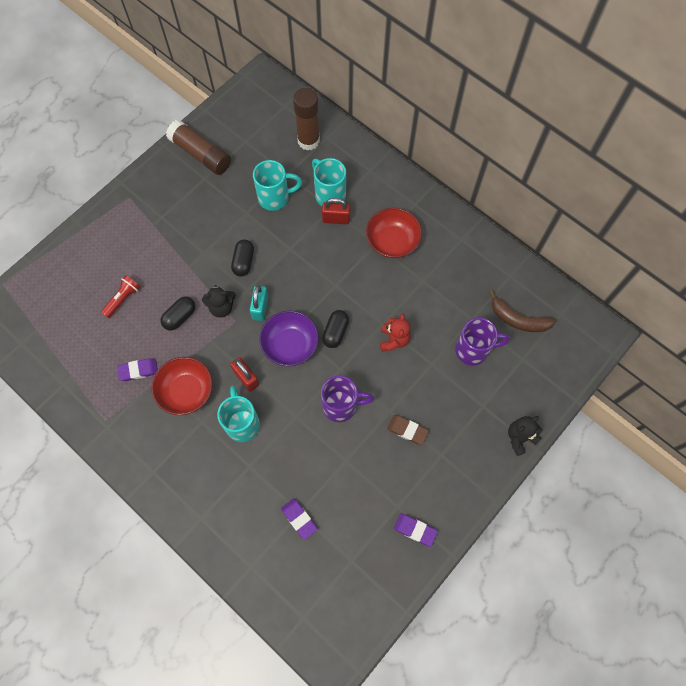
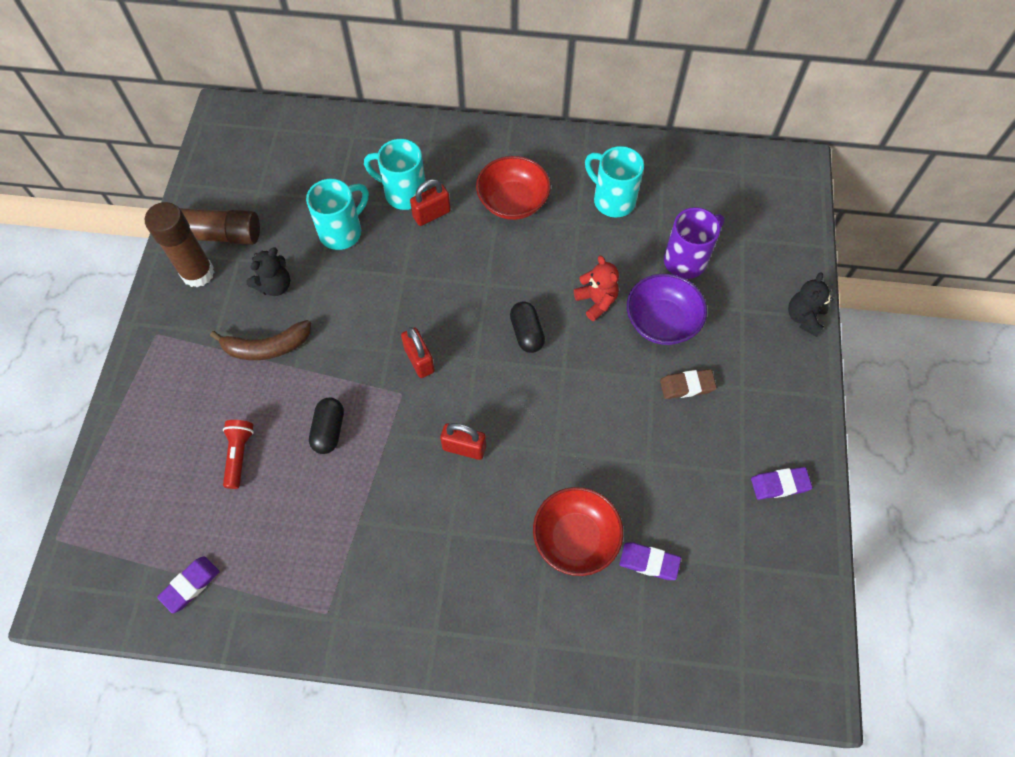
camera: 35 degrees left, 5 degrees down
purple eraser [117,358,158,381] -> purple eraser moved to [157,556,220,613]
red bowl [152,357,213,415] -> red bowl moved to [533,487,623,576]
black teddy bear [202,285,236,318] -> black teddy bear moved to [246,248,290,296]
turquoise mug [217,386,260,442] -> turquoise mug moved to [585,146,644,217]
black capsule [231,239,254,277] -> none
turquoise padlock [250,285,268,321] -> red padlock [401,327,435,378]
purple bowl [259,310,319,366] -> purple bowl moved to [627,274,707,345]
brown glue stick [293,88,320,151] -> brown glue stick moved to [145,202,214,287]
purple mug [321,376,374,422] -> none
brown banana [489,290,556,332] -> brown banana moved to [210,320,311,360]

